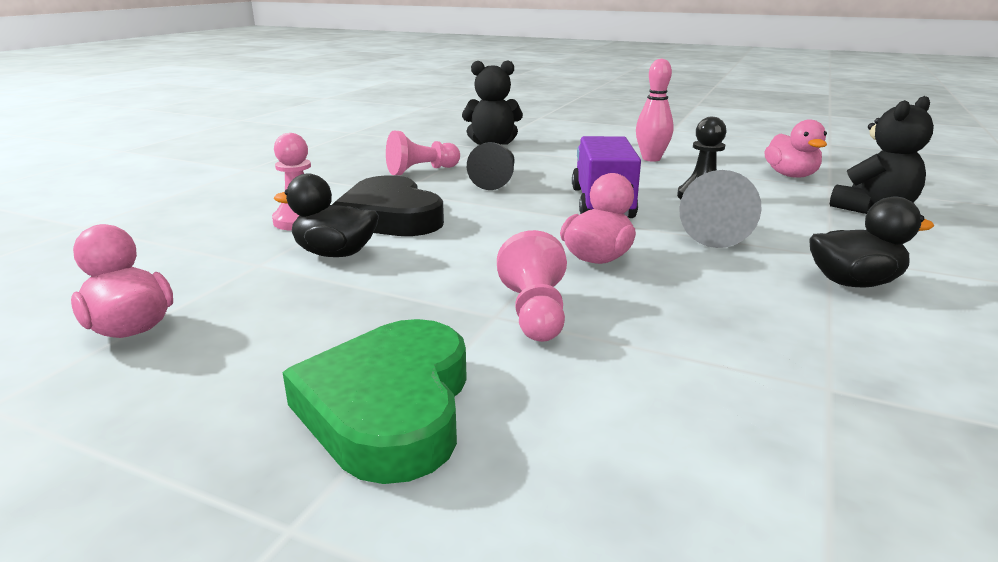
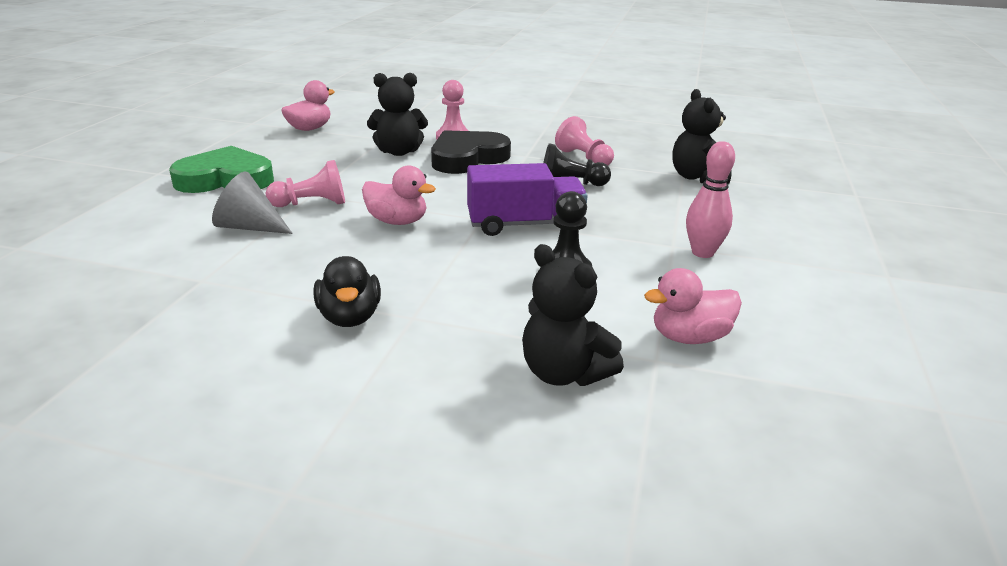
camera: 80 degrees right, 5 degrees up
black duck [274,173,379,257] -> black teddy bear [367,73,428,156]
grey cone [679,170,762,248] -> grey cone moved to [212,172,293,234]

